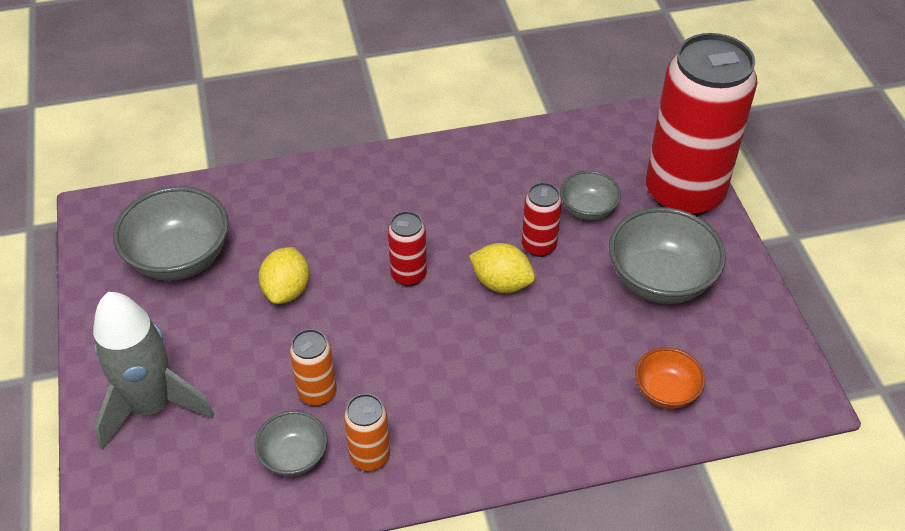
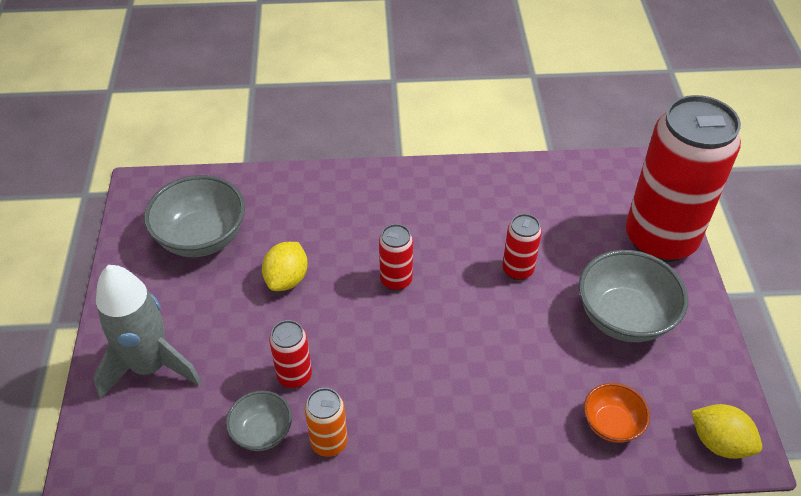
camera: 10 degrees right, 0 degrees up
orange can [289,329,337,406] -> red can [269,320,312,388]
yellow lemon [469,243,535,293] -> yellow lemon moved to [691,404,762,459]
grey bowl [560,171,621,220] -> none

